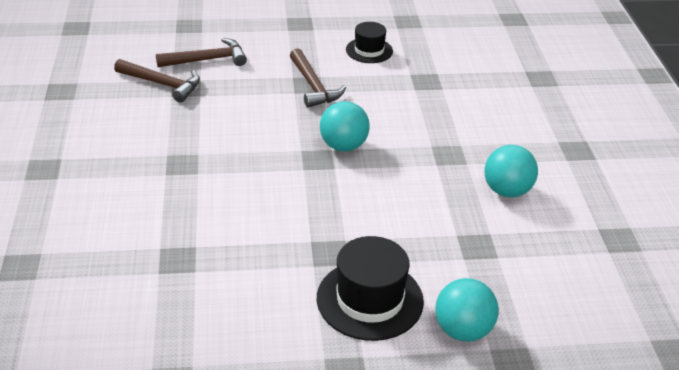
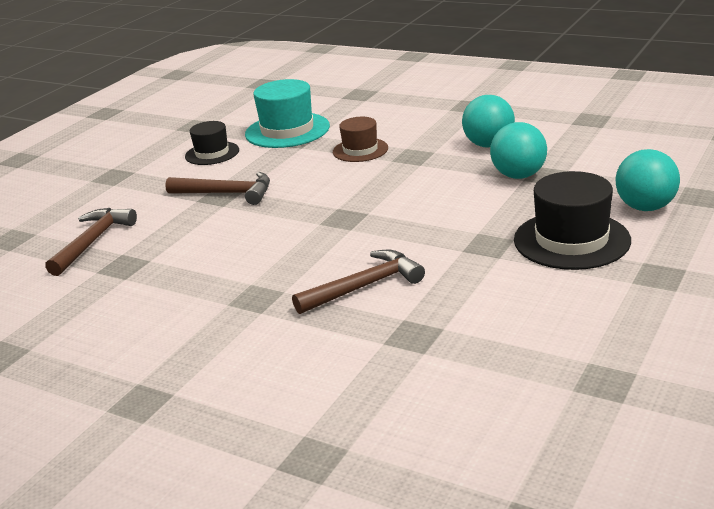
camera: 50 degrees left, 10 degrees down
brown hammer [114,59,200,103] -> brown hammer moved to [292,250,425,314]
turquoise ball [320,101,370,151] -> turquoise ball moved to [490,122,547,179]
none -> turquoise hat [245,79,330,148]
none -> brown hat [333,117,388,162]

